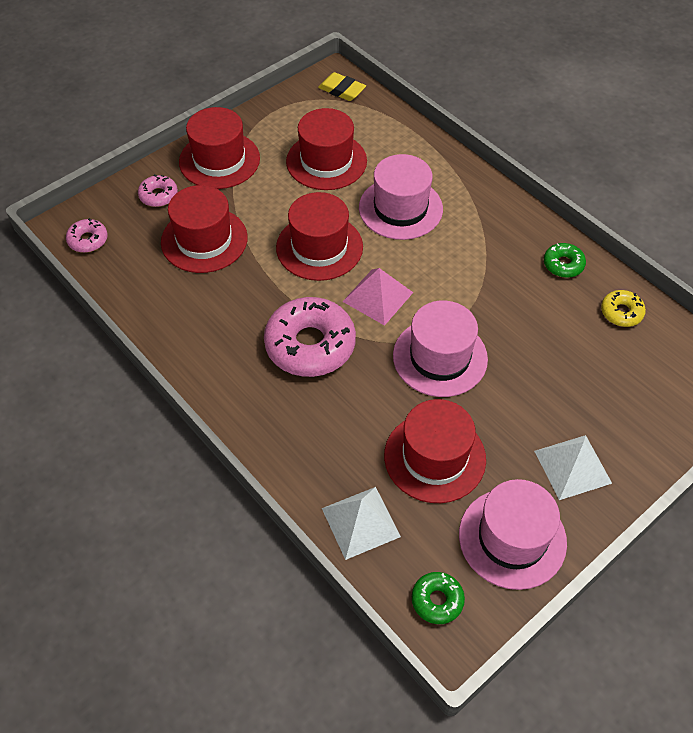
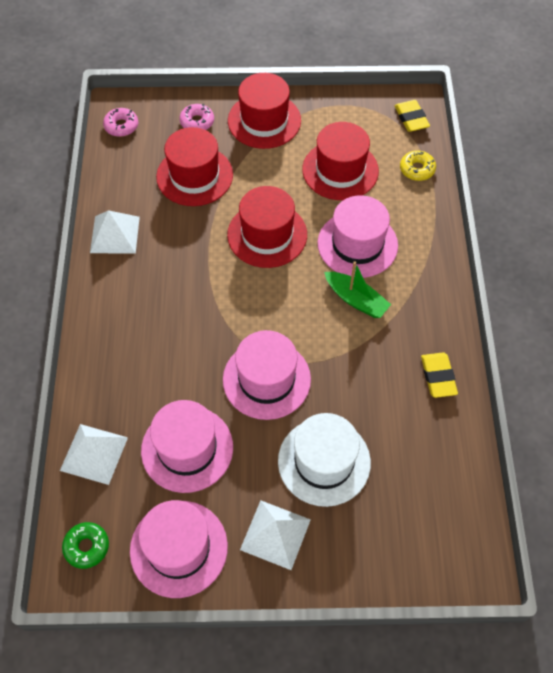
camera: 40 degrees right, 5 degrees up
pink donut [264,297,356,377] -> none
pink pyramid [342,268,413,326] -> none
red hat [384,399,486,503] -> pink hat [141,400,233,493]
green donut [544,243,586,278] -> yellow eraser [421,352,458,398]
yellow donut [601,290,646,327] -> yellow donut moved to [400,150,436,181]
none -> white pyramid [90,210,140,254]
none -> white hat [278,413,371,507]
none -> green boat [324,261,391,318]

